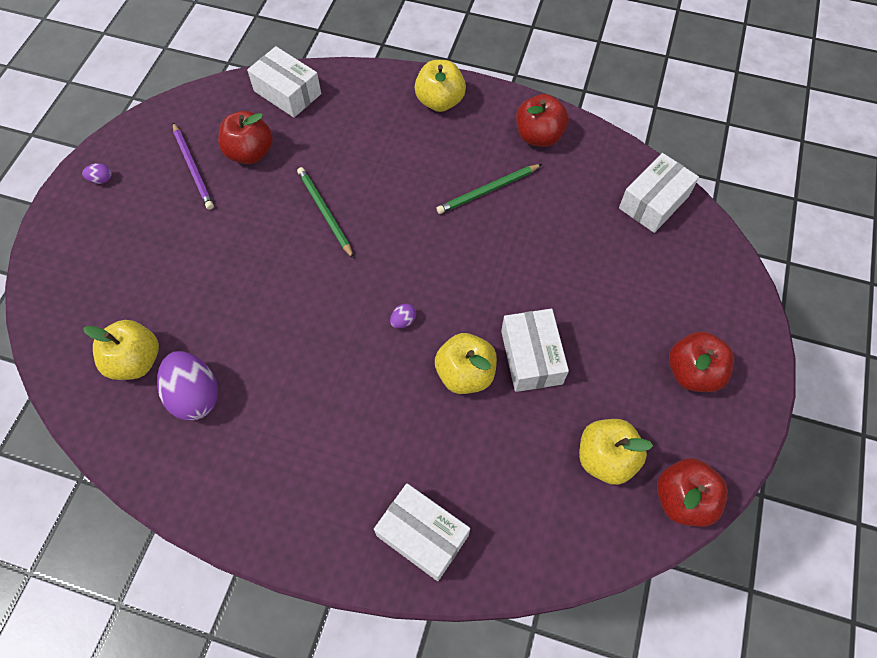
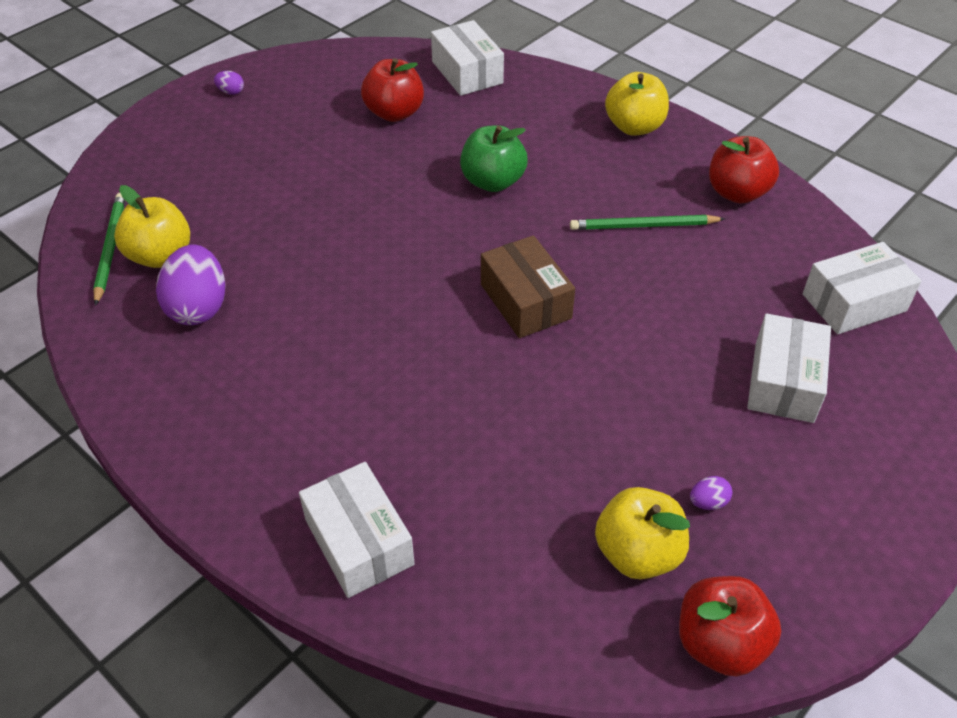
camera: 25 degrees right, 15 degrees down
purple pencil [173,123,214,210] -> none
green pencil [297,167,354,259] -> green pencil moved to [93,193,125,306]
purple egg [390,303,416,329] -> purple egg moved to [690,476,732,510]
yellow apple [435,333,497,394] -> none
white box [501,309,569,392] -> white box moved to [747,313,831,423]
red apple [669,331,734,392] -> none
none -> green apple [460,125,528,192]
none -> brown box [481,235,575,338]

